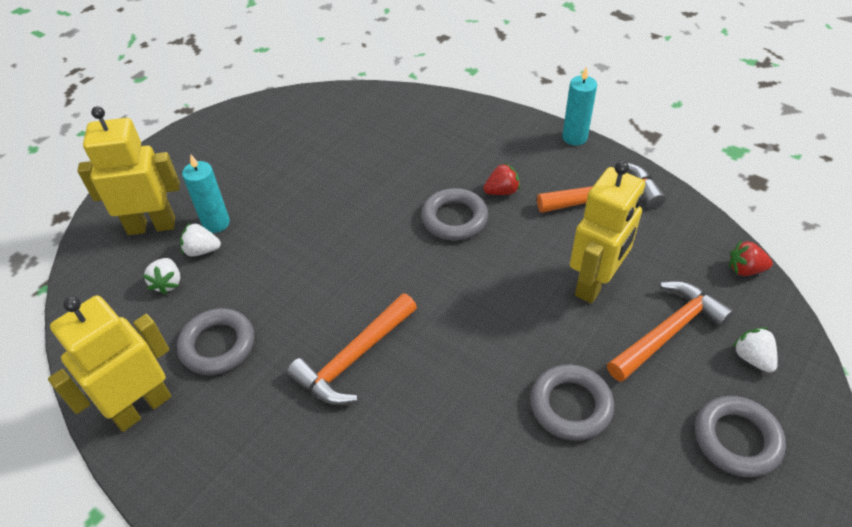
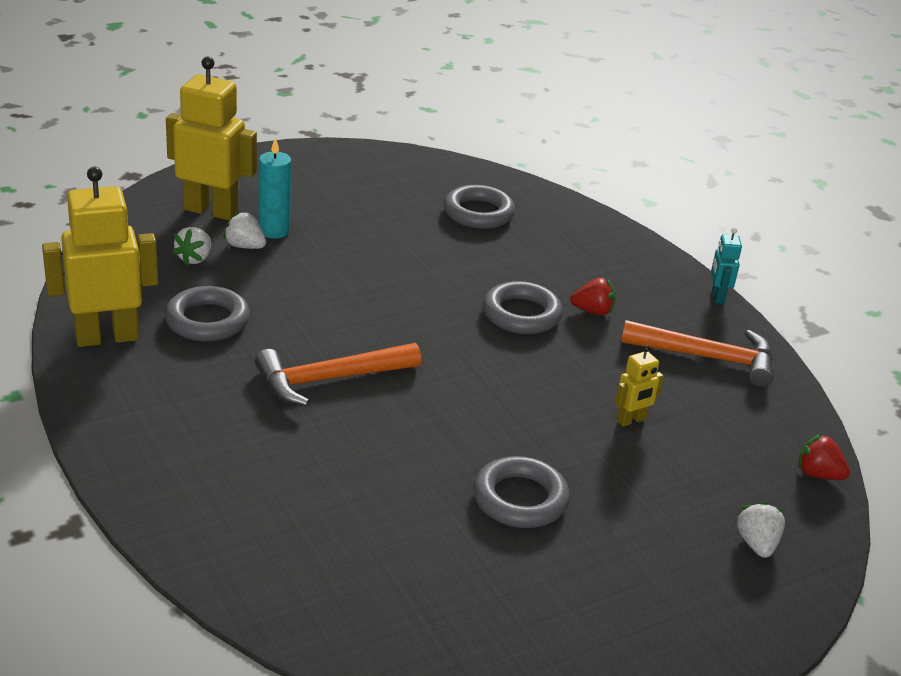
camera: 20 degrees right, 15 degrees down
turquoise candle [562,66,597,145] -> turquoise robot [711,228,742,304]
yellow robot [570,161,645,303] -> yellow robot [615,345,664,427], size x0.47
orange hammer [607,281,734,382] -> none
grey ring [695,396,786,477] -> grey ring moved to [444,185,515,229]

